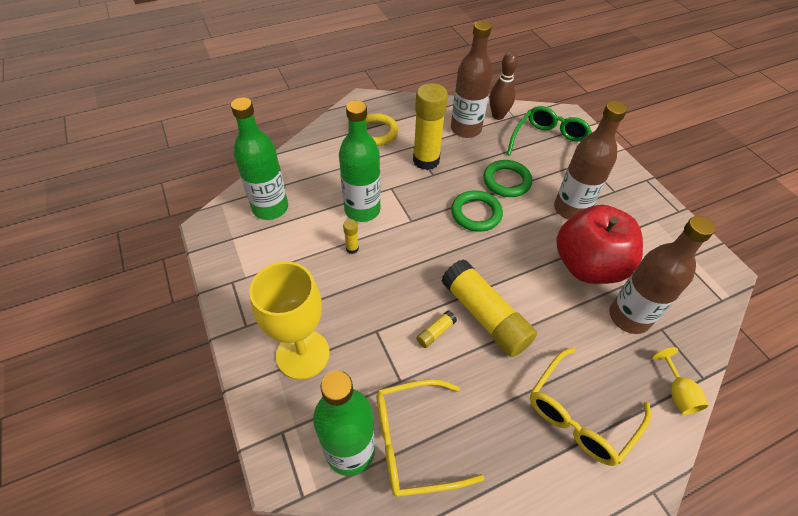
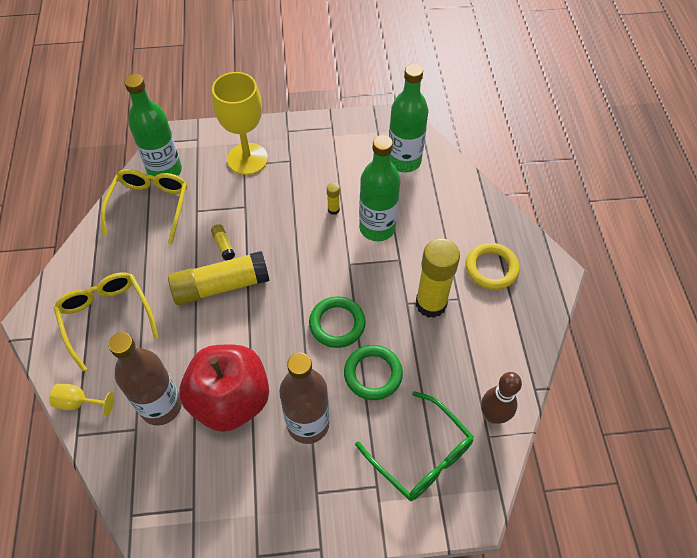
camera: 110 degrees right, 5 degrees up
brown bottle [451,21,493,138] -> none

